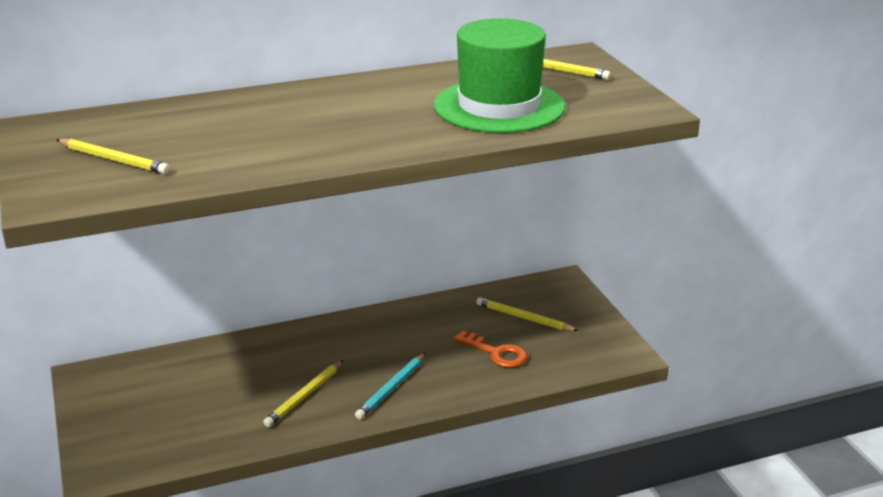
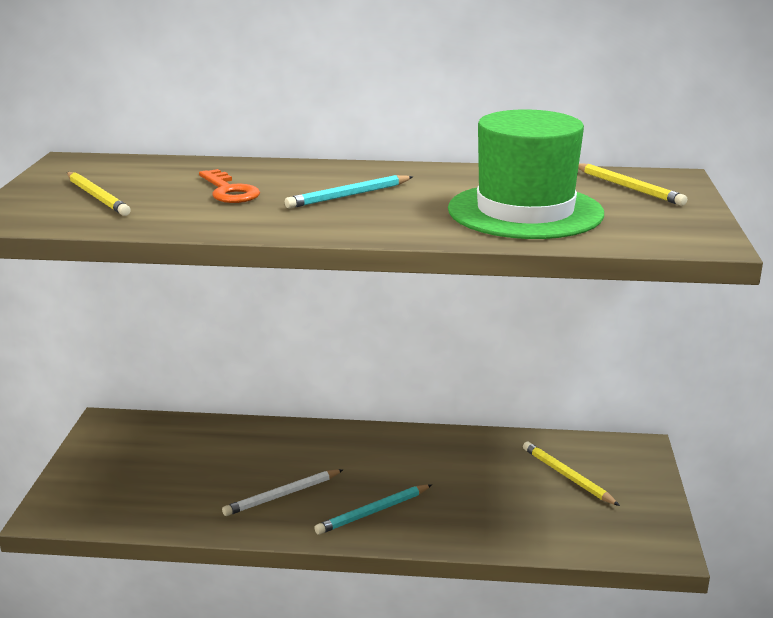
camera: 25 degrees right, 5 degrees down
yellow pencil [263,360,343,427] -> white pencil [222,469,344,516]
orange key [453,331,527,368] -> orange key moved to [199,169,260,203]
none -> turquoise pencil [285,175,413,208]

